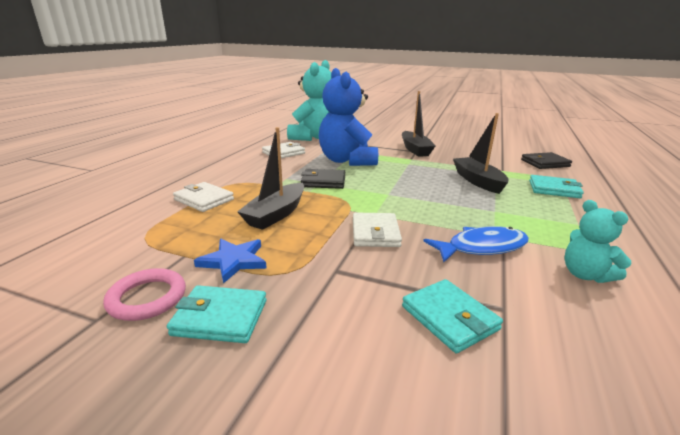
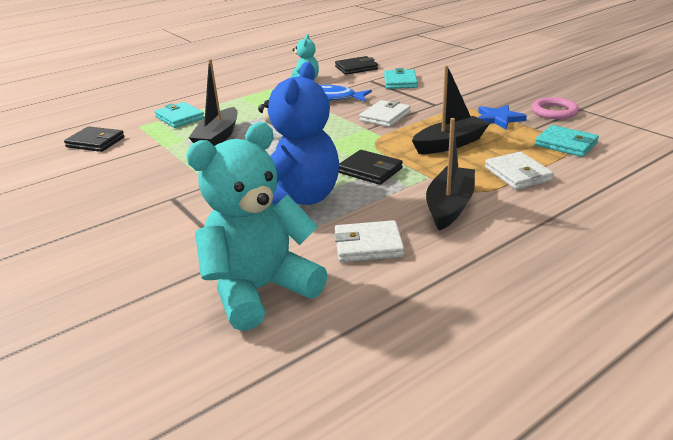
camera: 145 degrees left, 5 degrees up
turquoise wallet [167,285,266,343] -> turquoise wallet moved to [535,125,599,157]
black boat [402,91,436,157] -> black boat moved to [426,118,475,231]
none -> black wallet [335,56,378,75]

